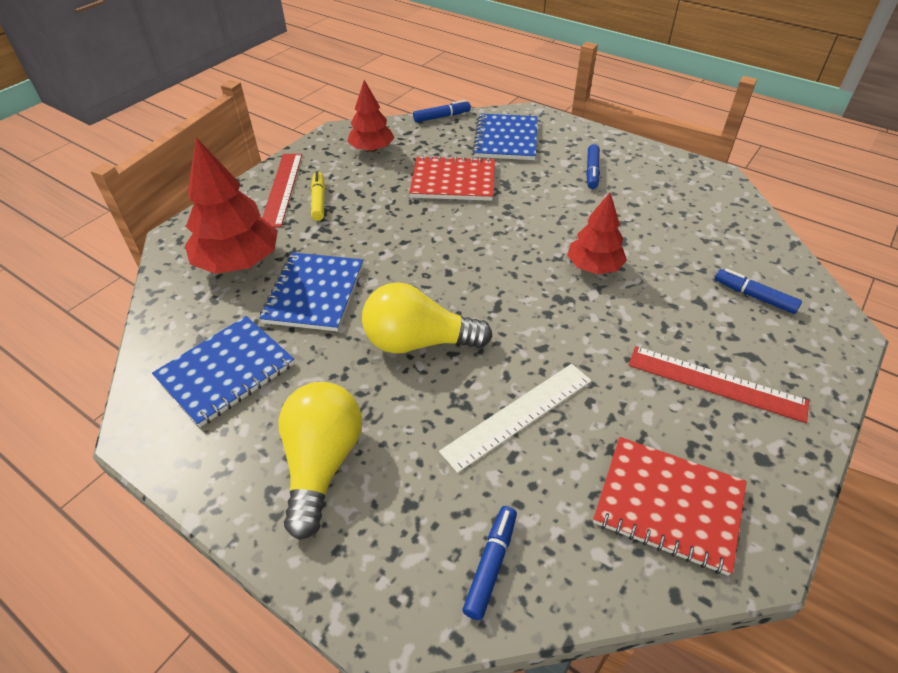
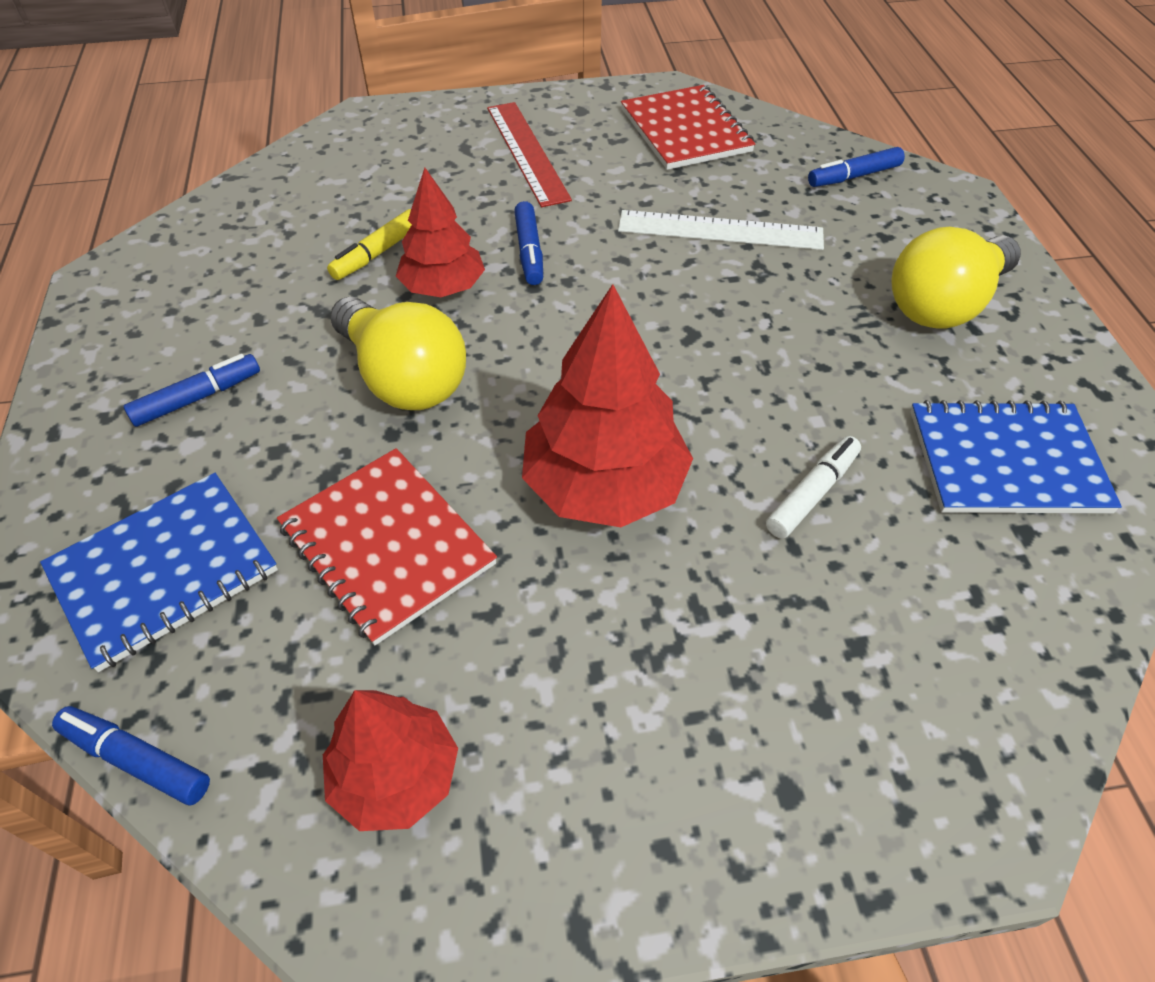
camera: 135 degrees left, 5 degrees up
red tree [185,138,278,274] -> red tree moved to [522,284,693,527]
blue notebook [259,252,363,331] -> white marker [766,436,861,539]
red ruler [262,154,302,227] -> none
yellow marker [311,171,325,221] -> yellow marker moved to [327,209,412,280]
yellow light bulb [362,283,493,354] -> yellow light bulb moved to [330,297,466,410]
blue marker [715,268,802,314] -> blue marker moved to [514,201,543,285]

